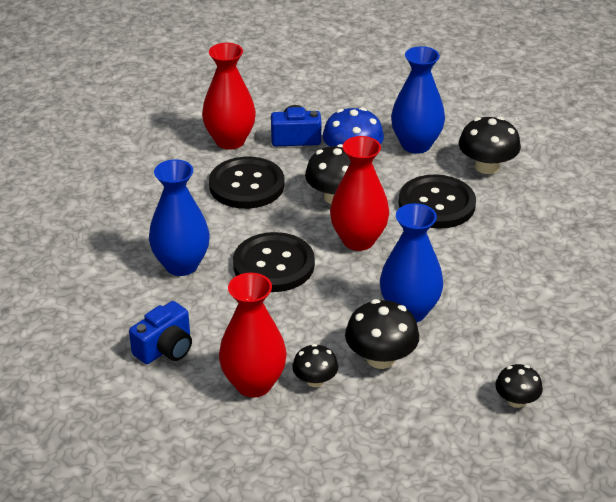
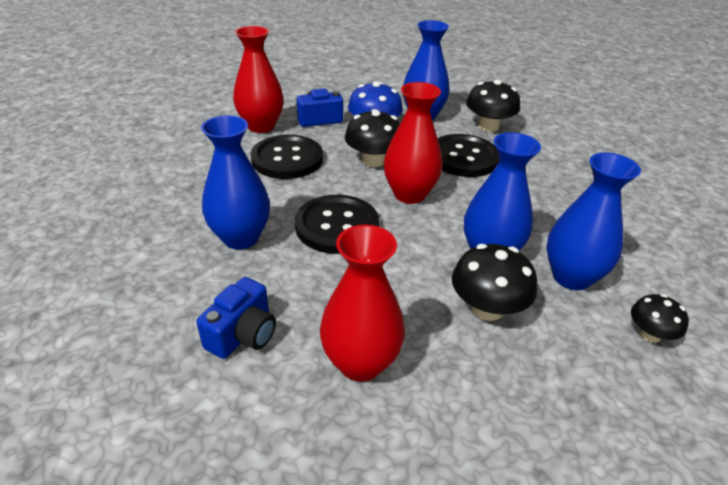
camera: 15 degrees left, 0 degrees up
black mushroom [292,344,338,387] -> none
none -> blue vase [546,153,641,290]

